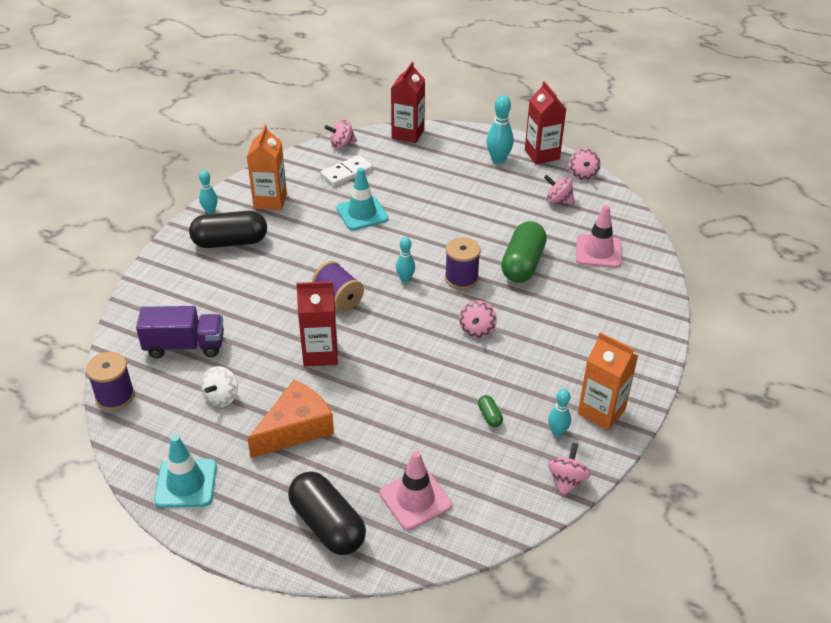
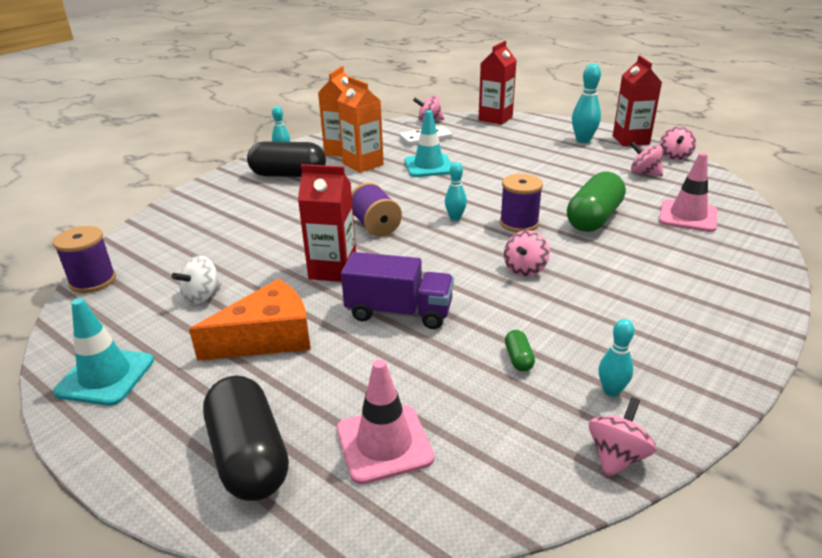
camera: 15 degrees right, 10 degrees down
purple truck [136,306,224,358] -> purple truck moved to [341,252,454,329]
orange carton [578,332,638,430] -> orange carton moved to [338,77,384,173]

